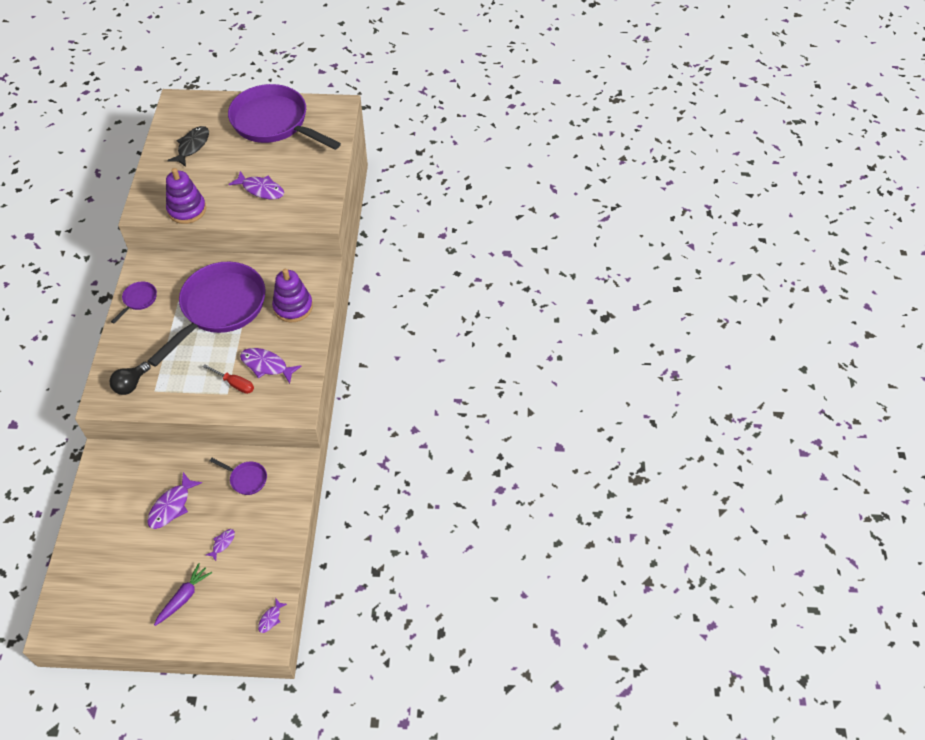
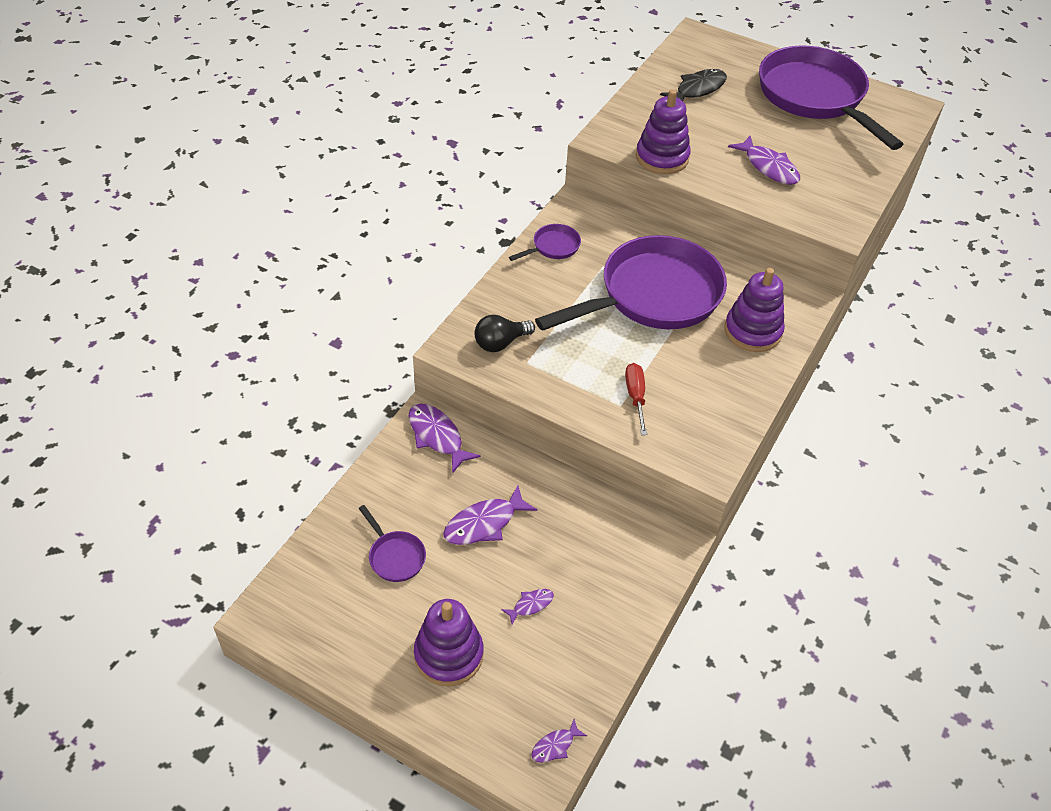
camera: 25 degrees right, 5 degrees down
purple carrot [154,563,212,626] -> purple stacking toy [414,599,484,686]
red screwdriver [203,364,254,394] -> red screwdriver turned 150 degrees counterclockwise [625,363,647,435]
purple pan [210,458,267,495] -> purple pan moved to [359,505,426,582]
purple fish [240,348,302,384] -> purple fish moved to [409,404,481,474]

